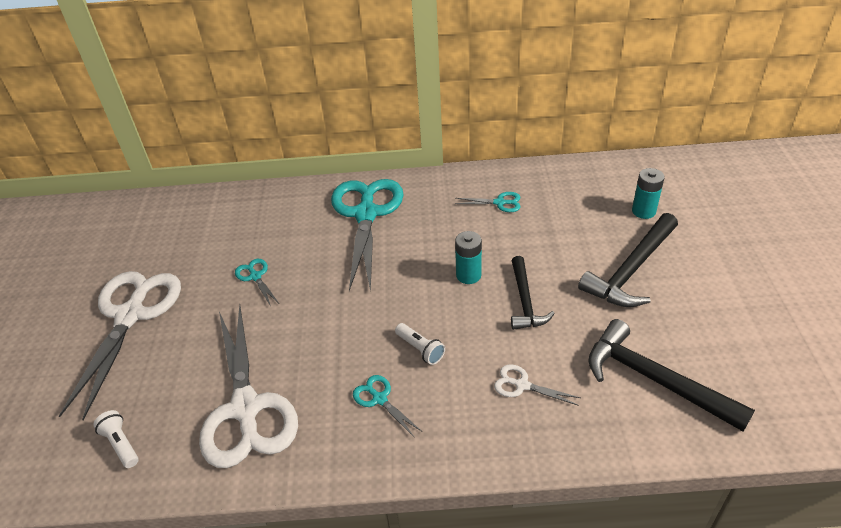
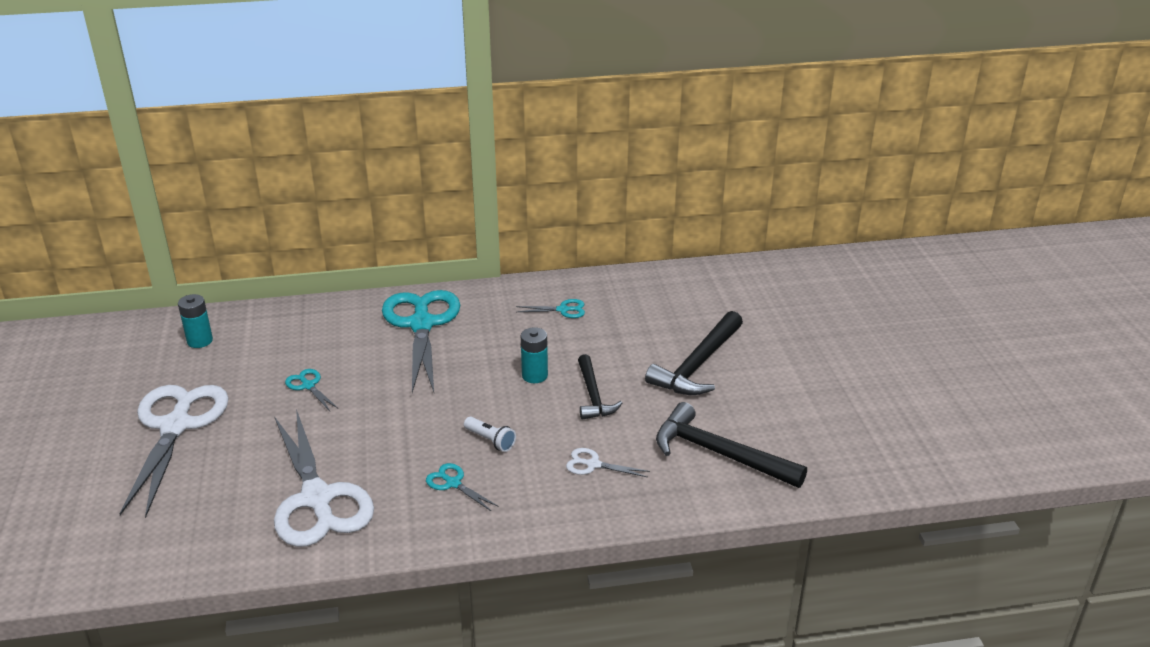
camera: 10 degrees left, 10 degrees down
white flashlight [93,410,139,468] -> none
turquoise battery [632,168,665,219] -> turquoise battery moved to [178,294,213,348]

